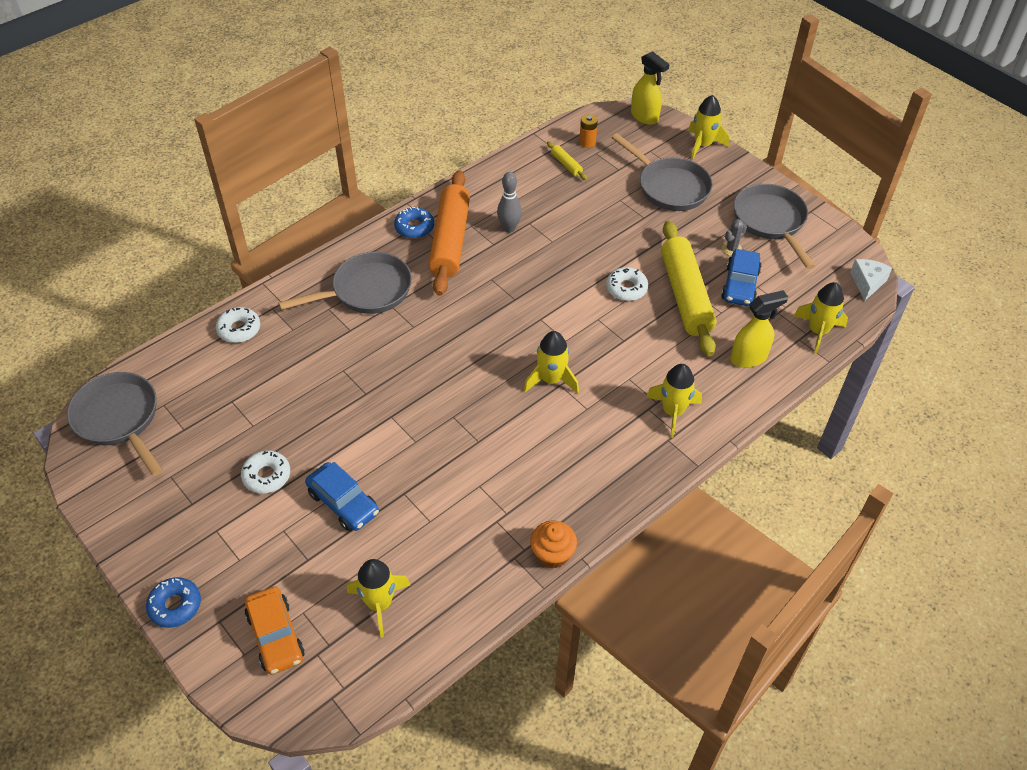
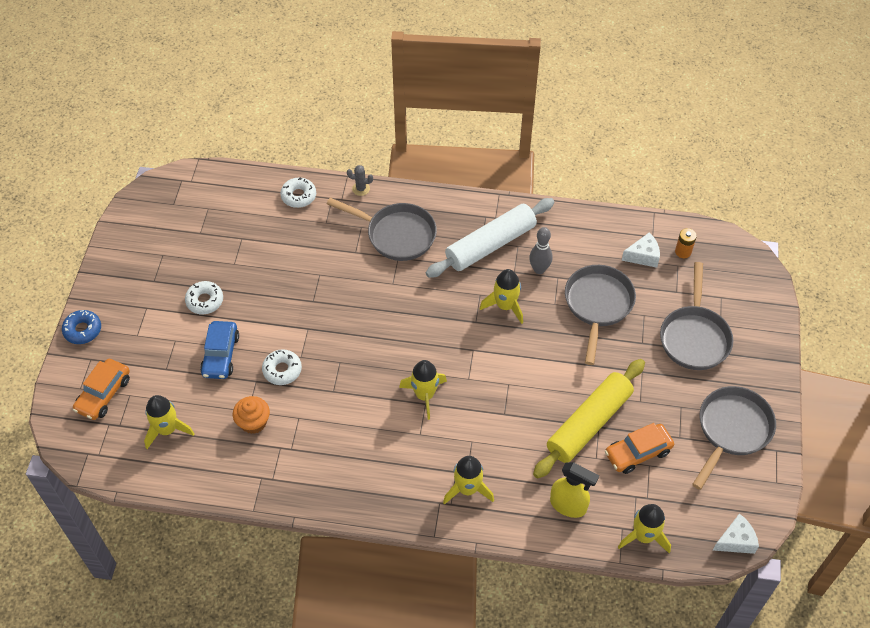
camera: 50 degrees right, 5 degrees up
grey pan [67,372,163,476] -> grey pan moved to [565,265,636,365]
blue donut [394,207,434,239] -> none
orange rolling pin [429,170,470,296] -> white rolling pin [426,198,555,278]
orange cupcake [530,521,577,569] -> orange cupcake moved to [233,396,270,434]
yellow rolling pin [547,141,587,180] -> white cheese [621,233,660,268]
white donut [606,267,648,301] -> white donut moved to [262,349,302,385]
yellow spray bottle [631,51,670,125] -> none
yellow rocket [688,95,729,160] -> yellow rocket moved to [479,269,523,324]
blue car [721,249,762,306] -> orange car [605,423,674,474]
grey cactus [722,219,747,256] -> grey cactus moved to [347,165,373,196]

